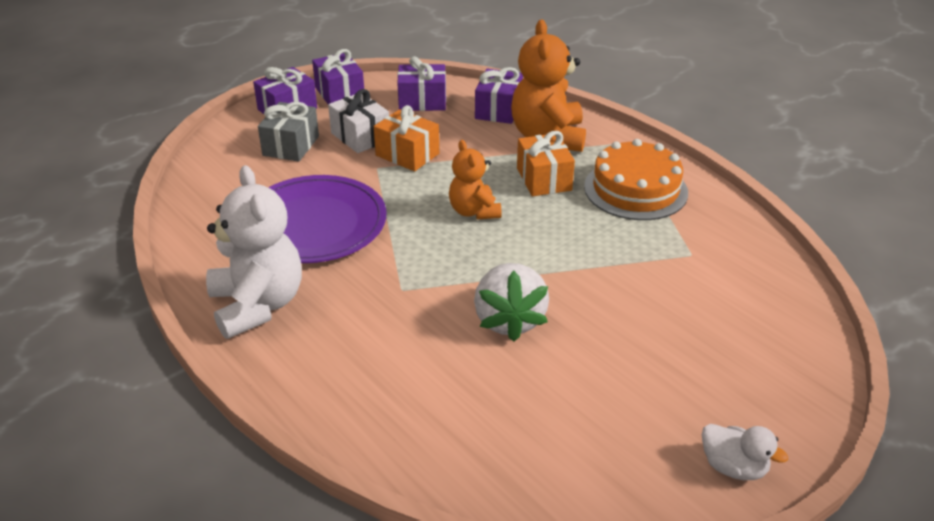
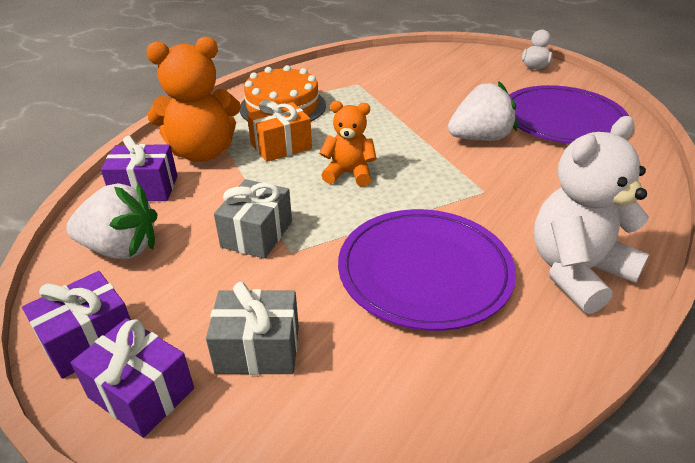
camera: 105 degrees left, 0 degrees up
white gift [328,89,389,153] -> none
orange gift [374,105,439,172] -> grey gift [214,179,292,259]
purple gift [397,56,446,111] -> white strawberry [66,183,157,259]
orange teddy bear [449,140,501,220] -> orange teddy bear turned 135 degrees counterclockwise [319,101,377,187]
none -> purple plate [509,85,629,144]

